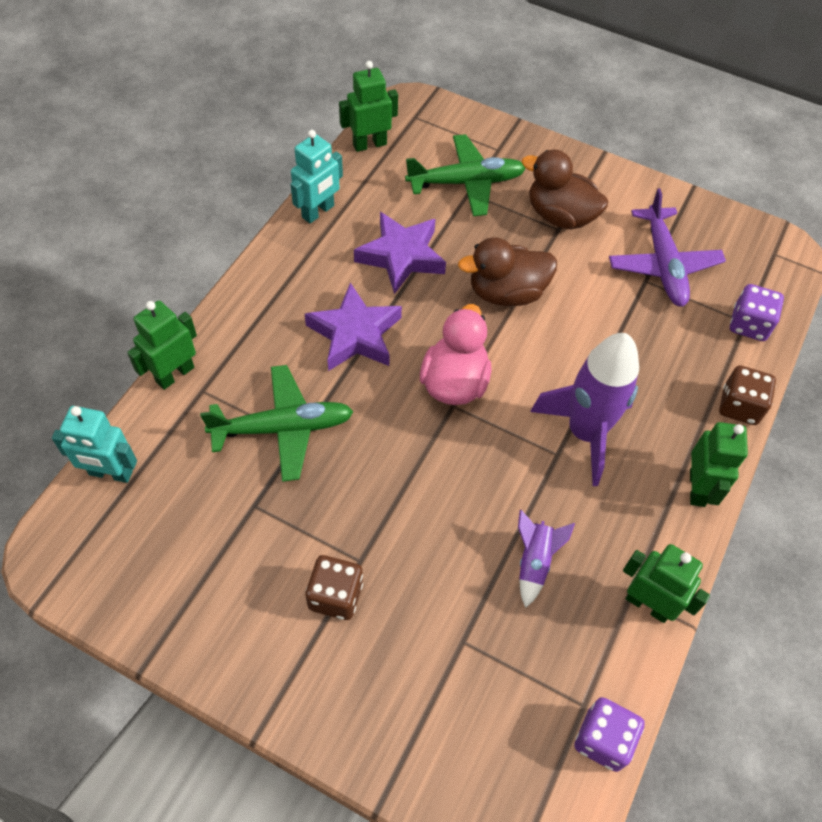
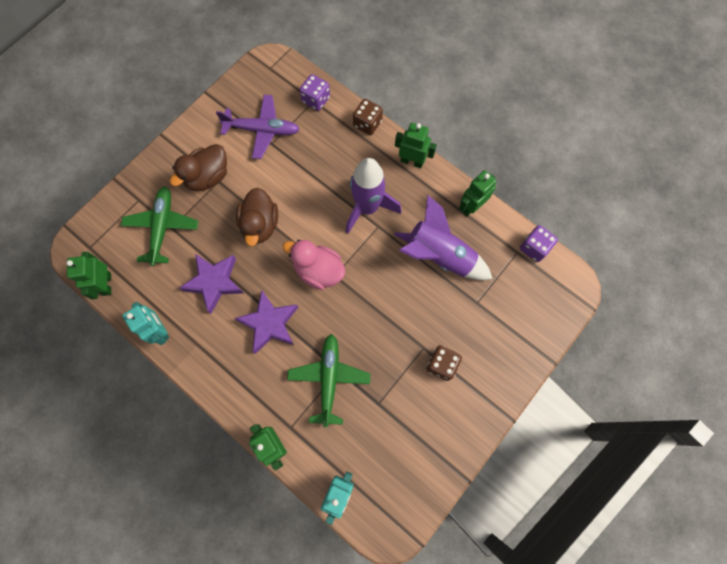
camera: 75 degrees left, 15 degrees up
purple rocket [518,510,575,608] -> purple rocket [394,195,493,280], size x2.07

